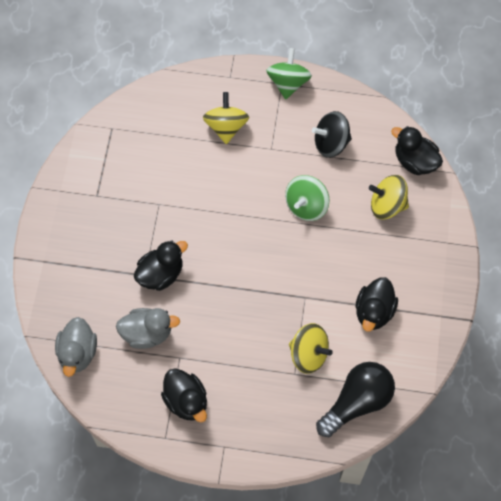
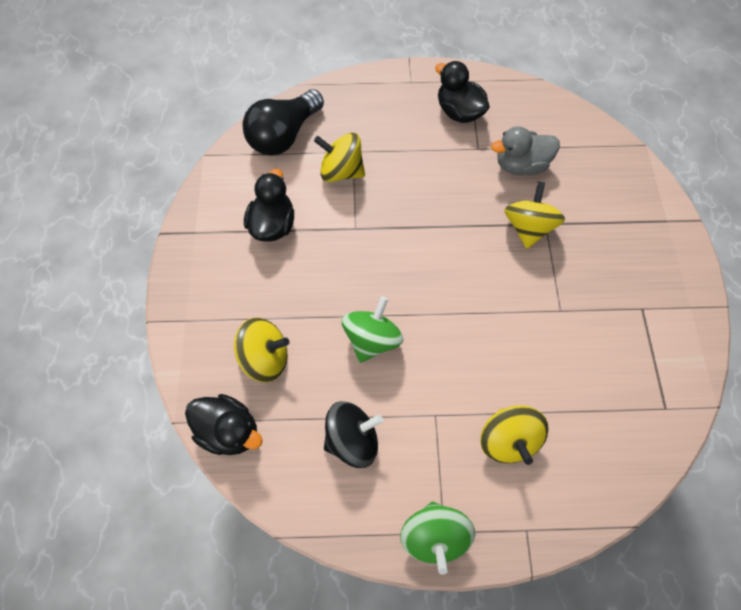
camera: 170 degrees right, 0 degrees up
grey duck [55,317,97,377] -> none
black duck [134,240,188,291] -> yellow spinning top [504,182,565,249]

